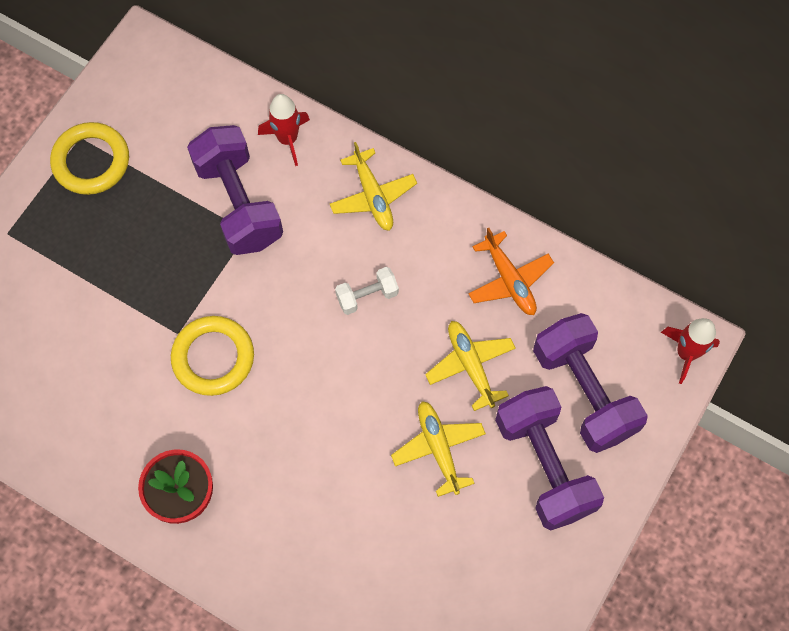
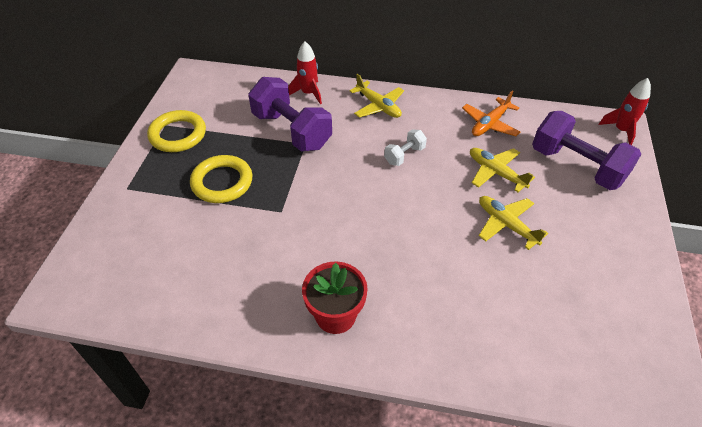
camera: 20 degrees left, 20 degrees down
yellow ring [171,316,254,396] -> yellow ring moved to [190,155,252,203]
orange plane [468,228,554,315] -> orange plane turned 90 degrees clockwise [462,91,520,136]
purple dumbbell [495,386,604,531] -> none

